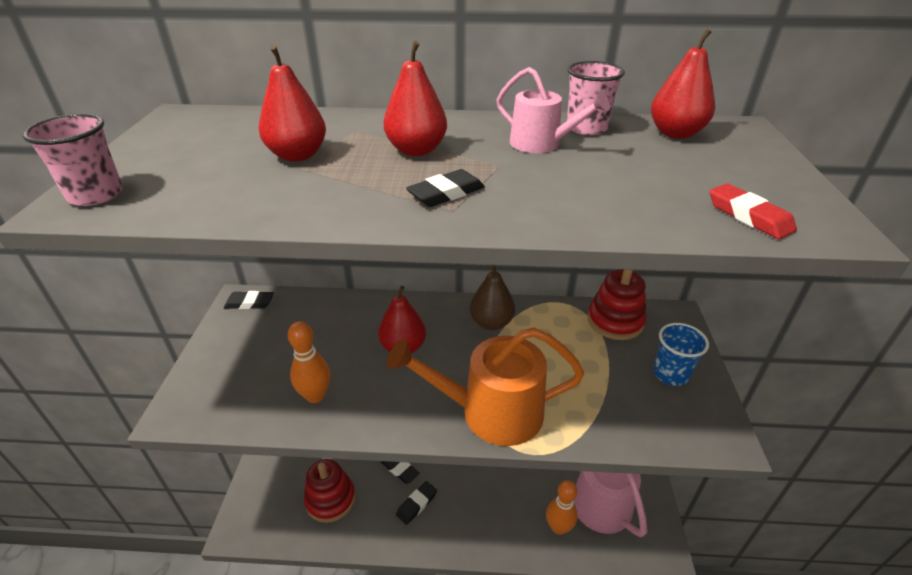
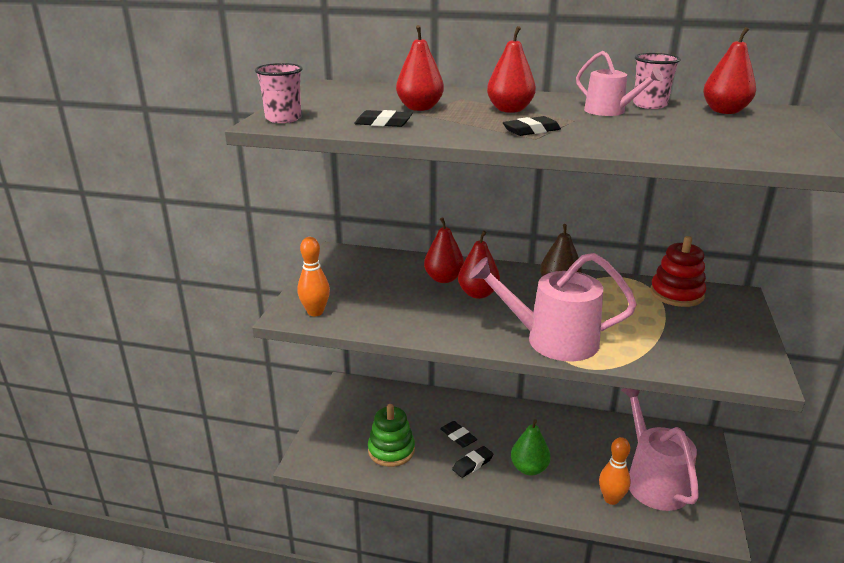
camera: 10 degrees right, 10 degrees down
black eraser [224,291,274,309] -> black eraser moved to [354,110,413,127]
orange bowling pin [288,321,330,403] -> orange bowling pin moved to [297,237,330,316]
red stacking toy [304,459,355,523] -> green stacking toy [368,404,415,467]
orange watering can [387,328,584,446] -> pink watering can [469,253,637,361]
blue cup [653,323,709,386] -> none
red eraser [710,183,797,239] -> none
none -> red pear [424,217,464,283]
none -> green pear [511,419,551,475]

